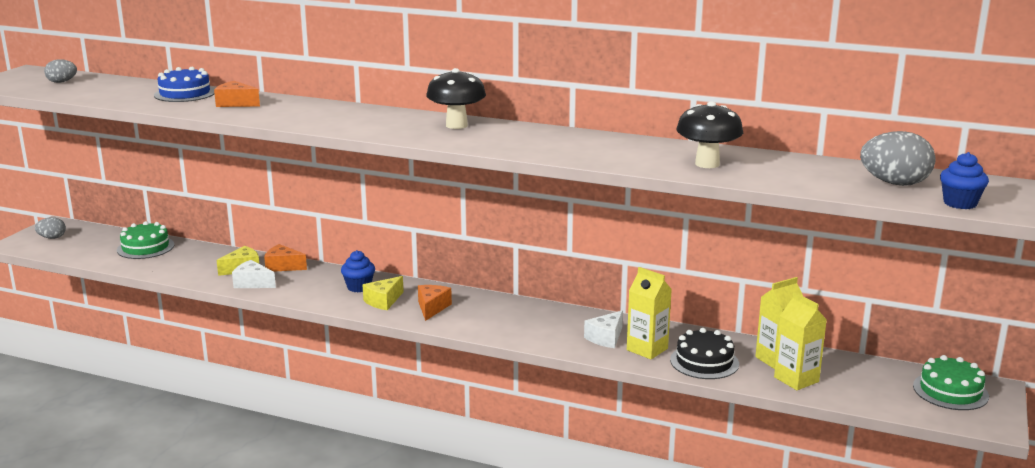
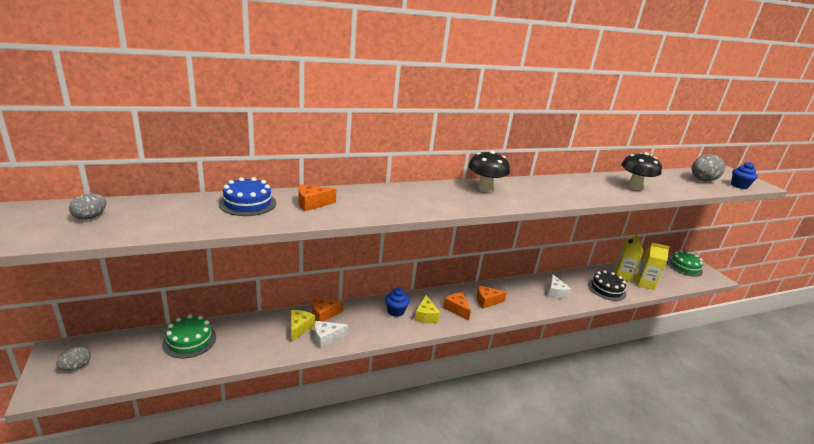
camera: 45 degrees left, 5 degrees up
yellow carton [627,267,672,359] -> none
none -> orange cheese [477,285,507,308]

